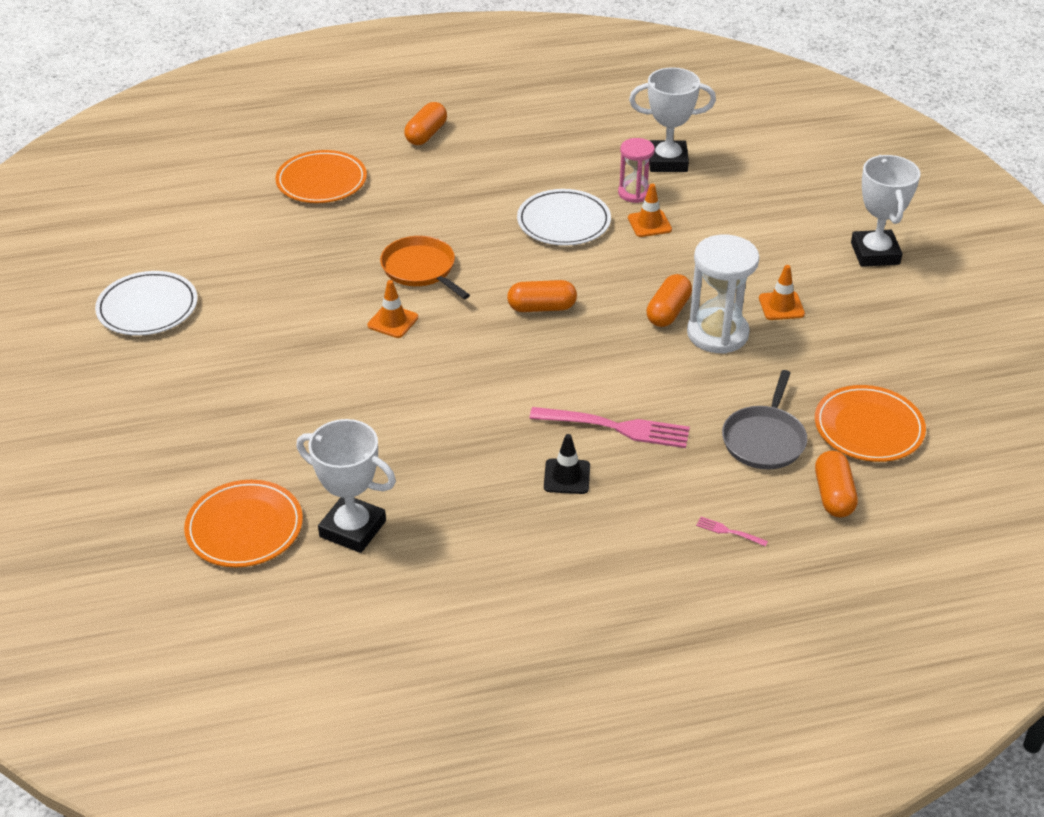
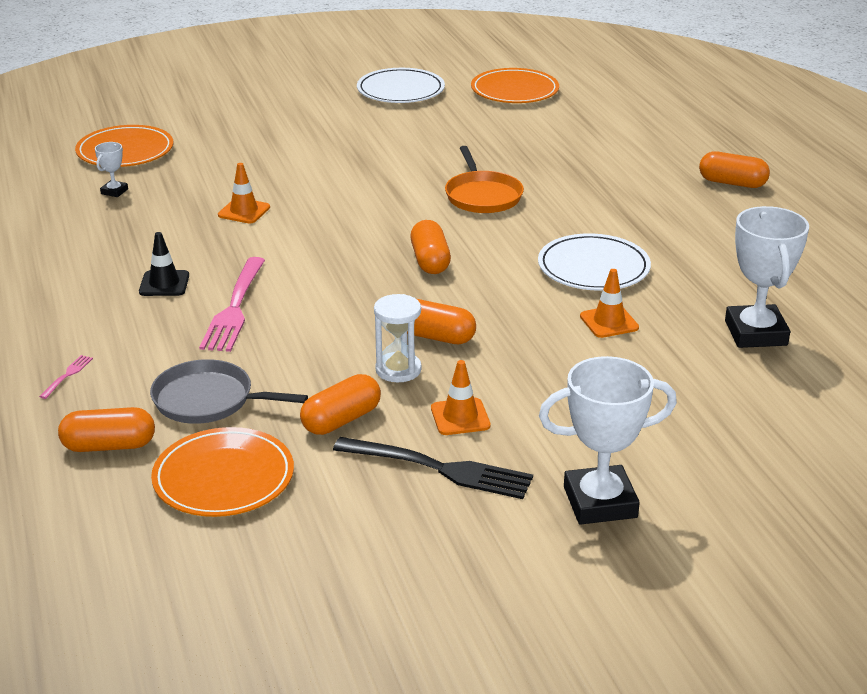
camera: 85 degrees right, 10 degrees down
orange plate [275,150,367,203] -> orange plate moved to [471,68,559,103]
white trophy [296,419,396,553] -> white trophy [95,142,128,197], size x0.46
orange traffic cone [367,280,418,338] -> orange traffic cone moved to [218,163,270,224]
orange pan [380,236,470,299] -> orange pan turned 120 degrees clockwise [445,146,524,213]
pink hourglass [618,138,655,203] -> none
white hourglass [687,235,759,354] -> white hourglass [374,294,422,382], size x0.60
none -> orange capsule [300,374,381,435]
none -> black fork [333,437,533,499]

